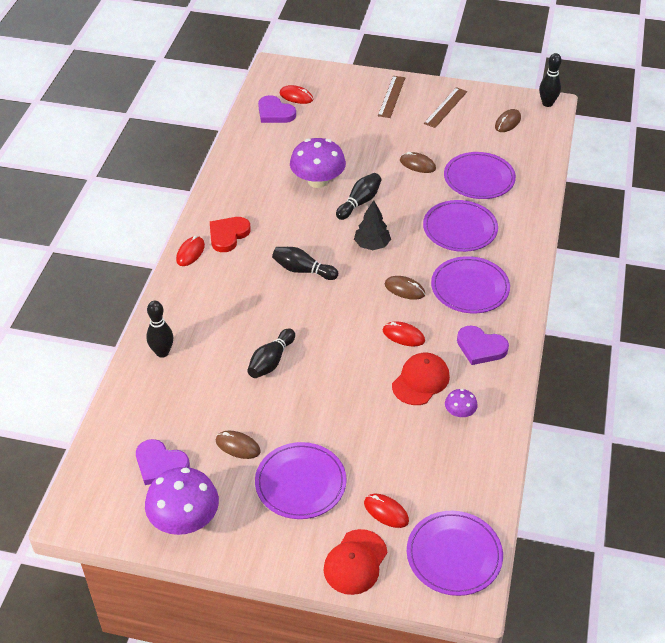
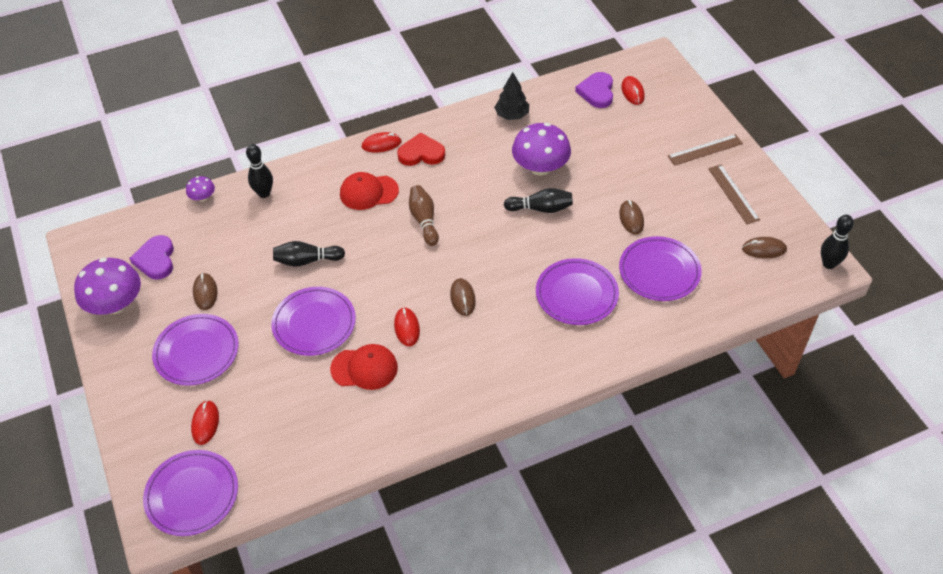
camera: 55 degrees right, 5 degrees up
black bowling pin [272,247,338,280] -> brown bowling pin [409,185,439,246]
red cap [324,529,387,595] -> red cap moved to [340,172,399,210]
black tree [354,200,391,250] -> black tree moved to [494,72,529,120]
brown ruler [424,87,467,128] -> brown ruler turned 75 degrees clockwise [708,165,760,224]
purple plate [431,256,510,313] -> purple plate moved to [271,287,356,356]
purple mushroom [445,389,478,418] -> purple mushroom moved to [186,176,215,202]
purple heart [457,326,509,365] -> none

